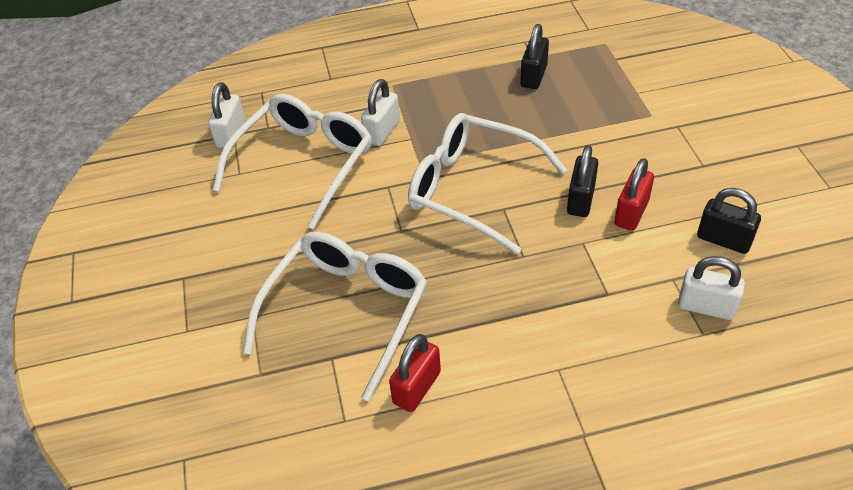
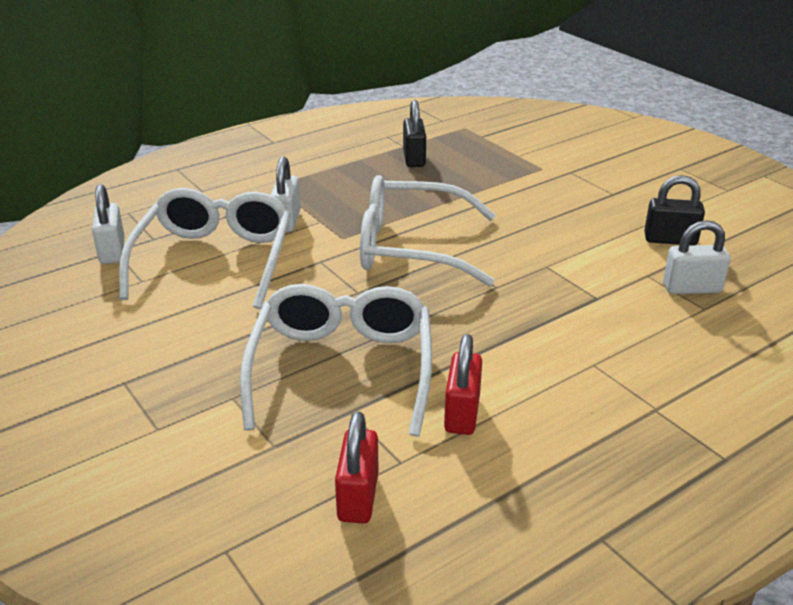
camera: 25 degrees left, 15 degrees down
black padlock [567,145,598,217] -> none
red padlock [614,158,654,231] -> red padlock moved to [335,411,379,524]

